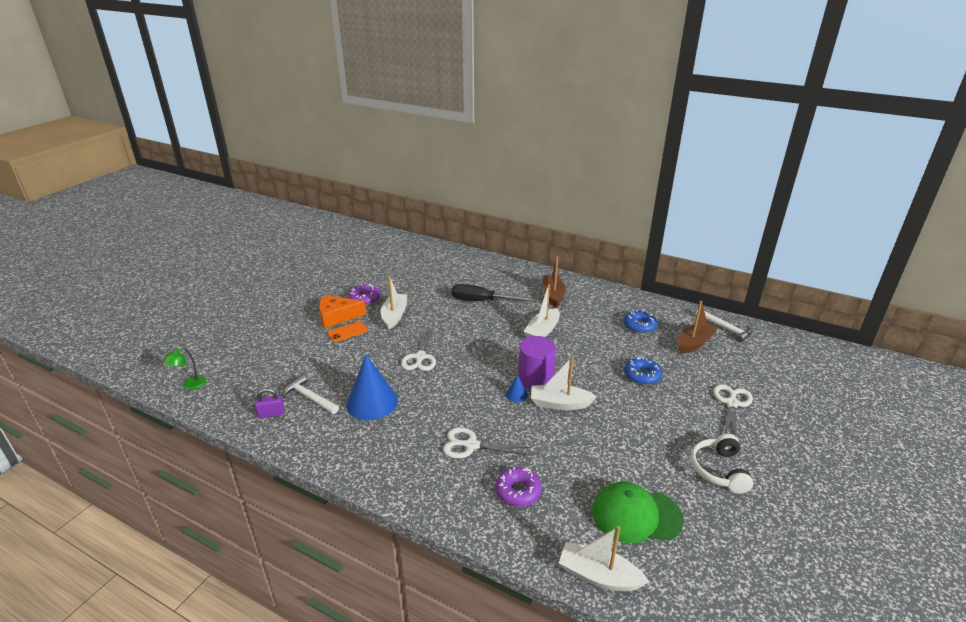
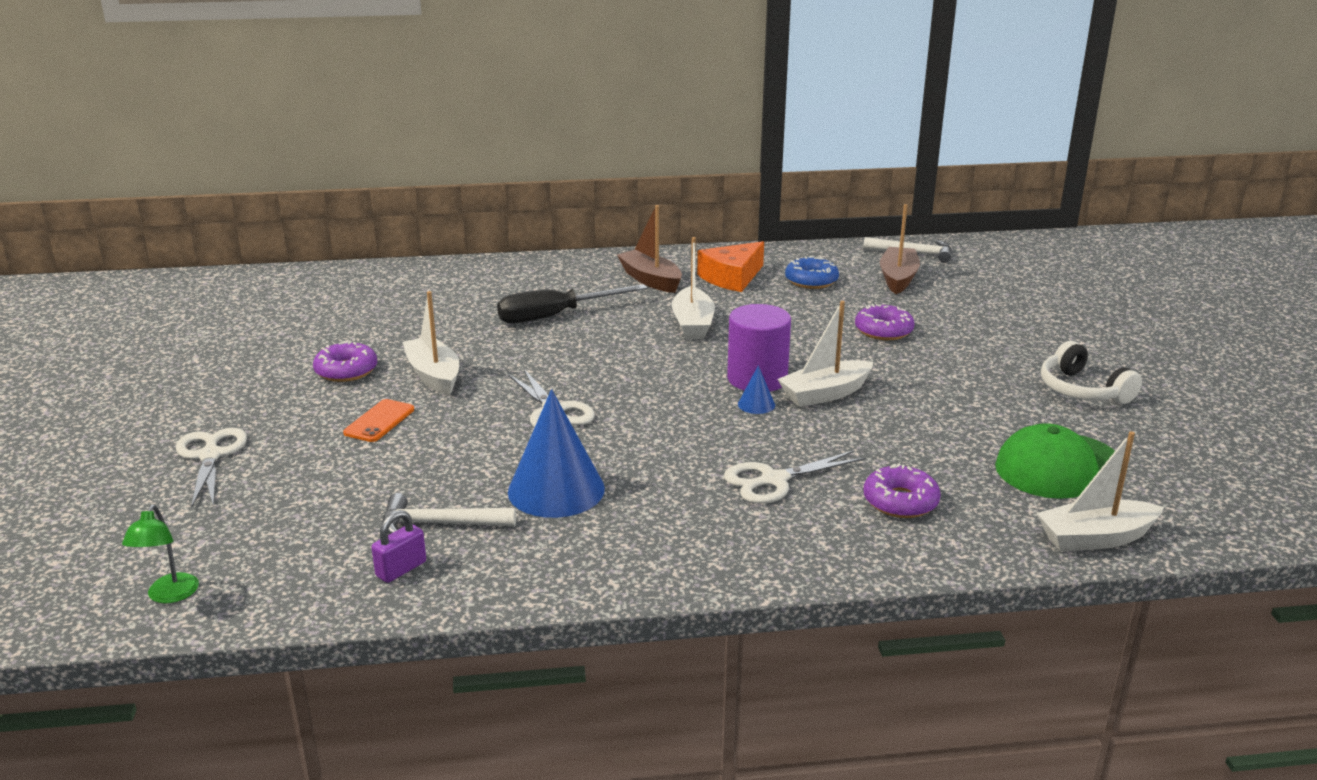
camera: 35 degrees left, 5 degrees down
orange cheese [319,295,366,328] -> orange cheese moved to [697,241,764,292]
blue donut [624,357,662,385] -> purple donut [855,304,914,340]
white scissors [713,384,753,436] -> white scissors moved to [176,428,247,508]

